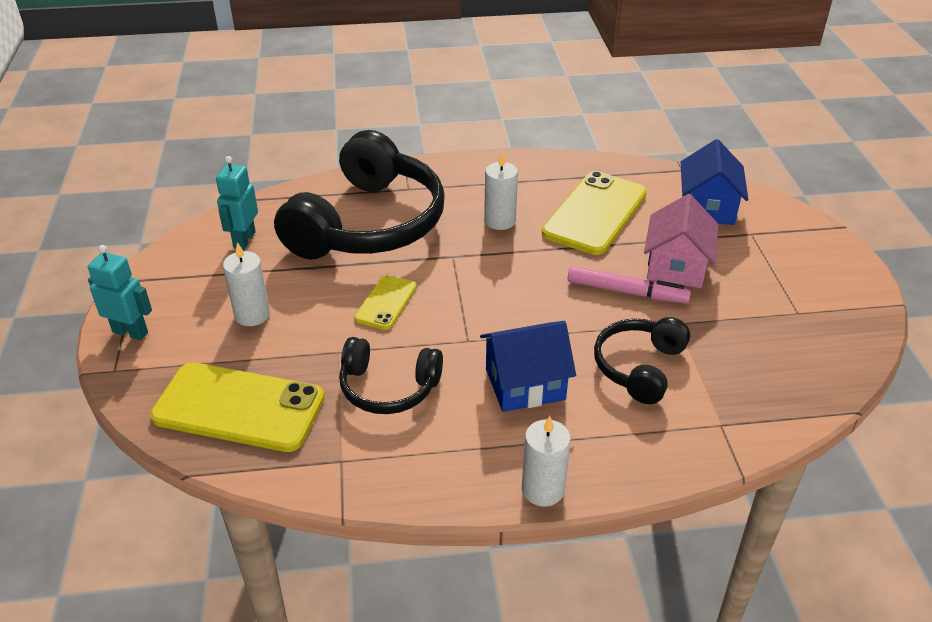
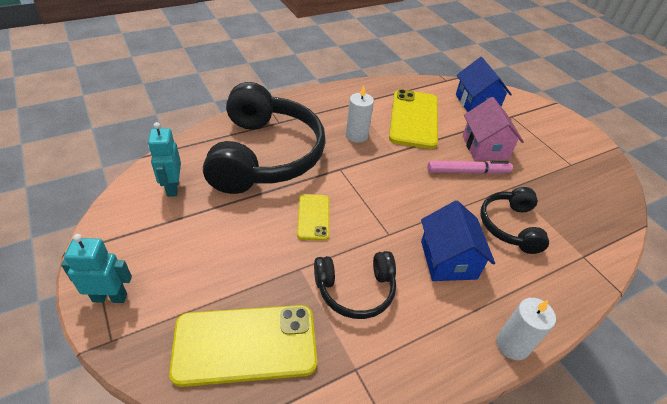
camera: 25 degrees left, 5 degrees up
white candle [223,242,270,326] -> none
blue house [480,321,576,412] -> blue house turned 60 degrees counterclockwise [421,201,495,281]

